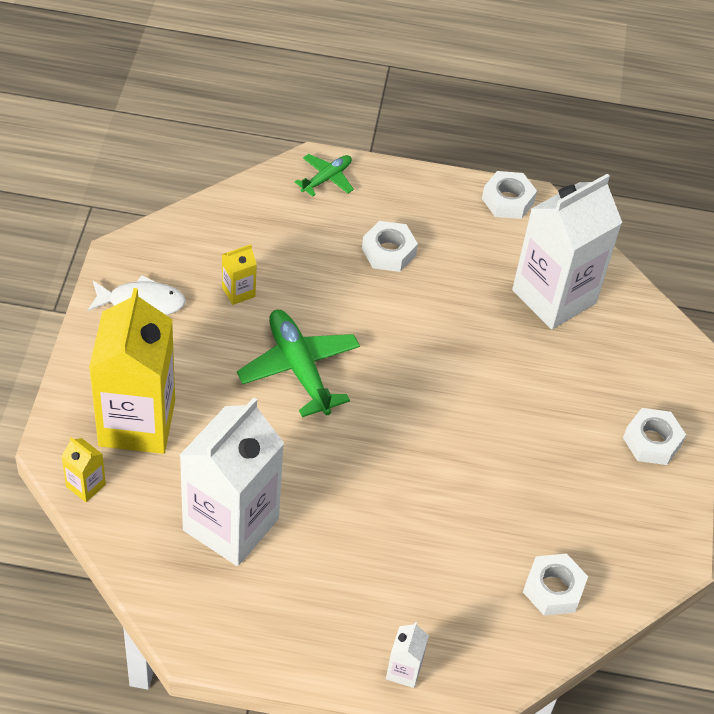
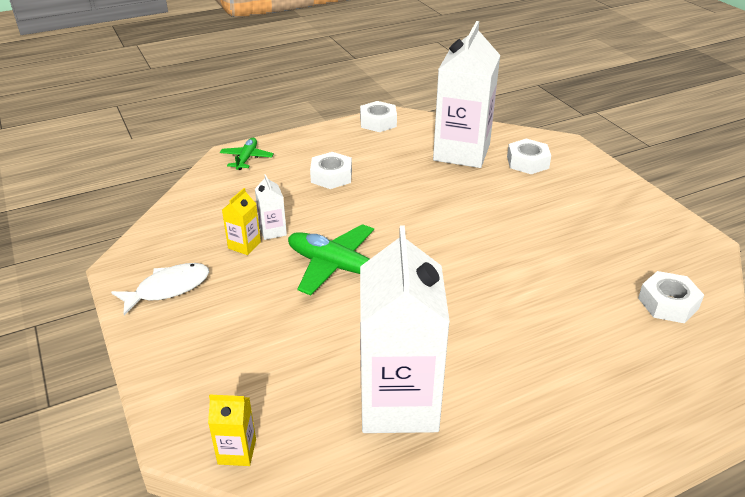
camera: 30 degrees left, 15 degrees down
yellow carton [89,288,175,454] -> none
white carton [386,622,429,688] -> white carton moved to [255,174,287,240]
white nut [623,408,686,465] -> white nut moved to [507,139,551,174]

